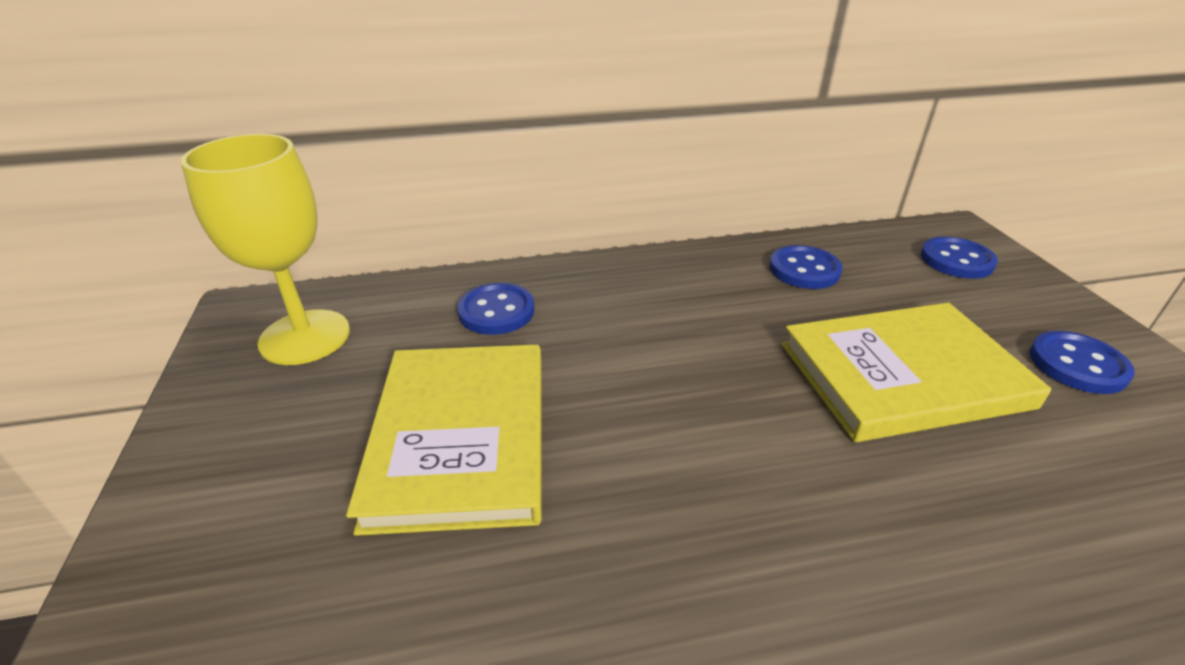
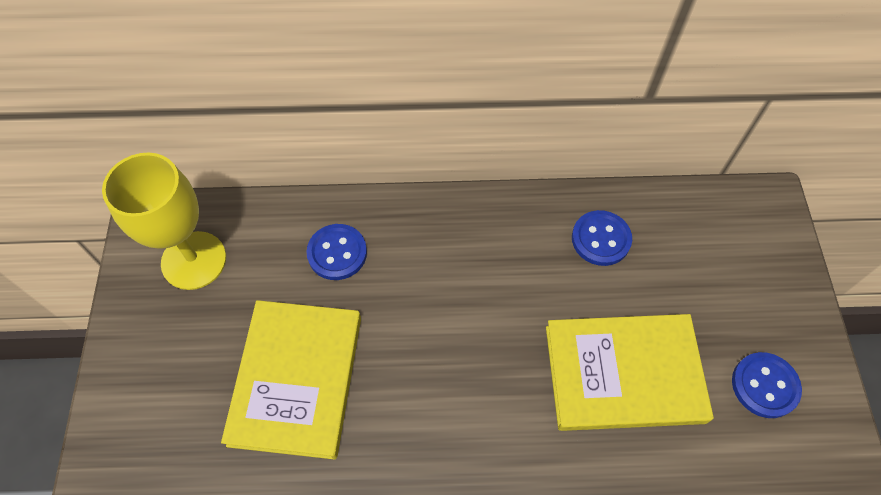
camera: 10 degrees right, 25 degrees up
blue button [921,236,998,279] -> none

